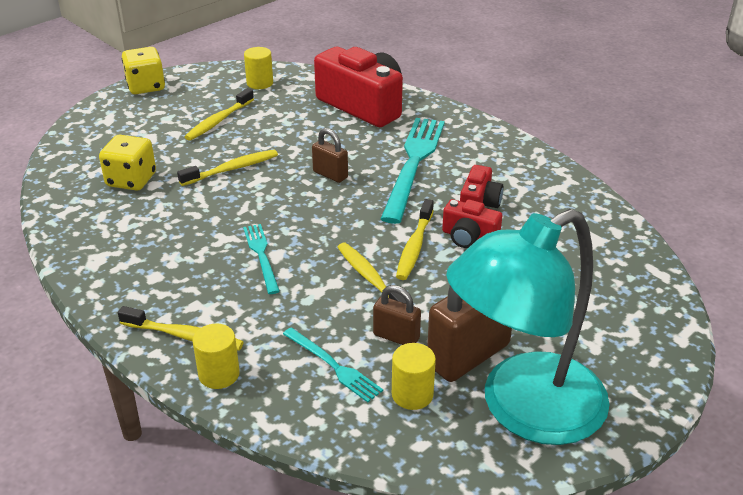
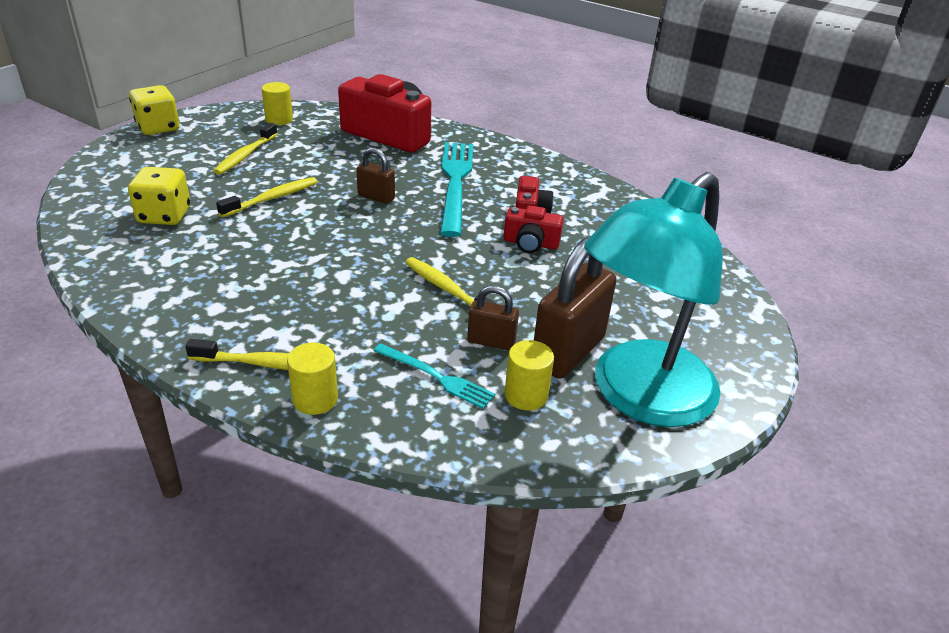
camera: 15 degrees left, 0 degrees up
turquoise fork [243,224,280,294] -> none
yellow toothbrush [396,199,434,280] -> none

